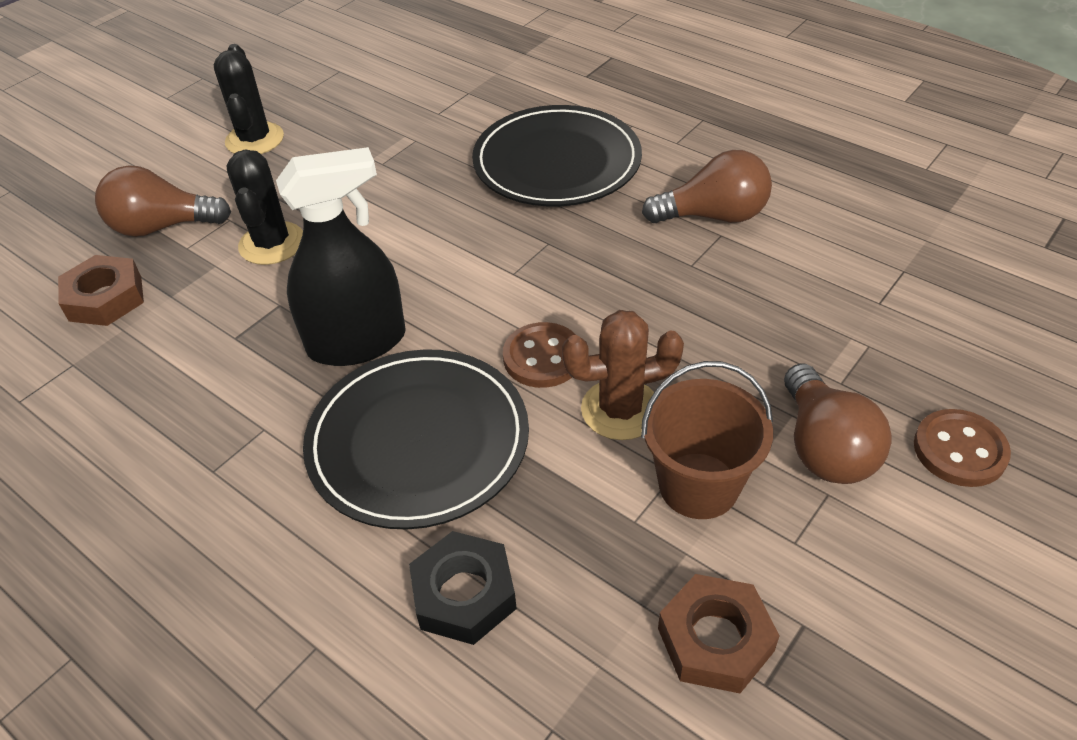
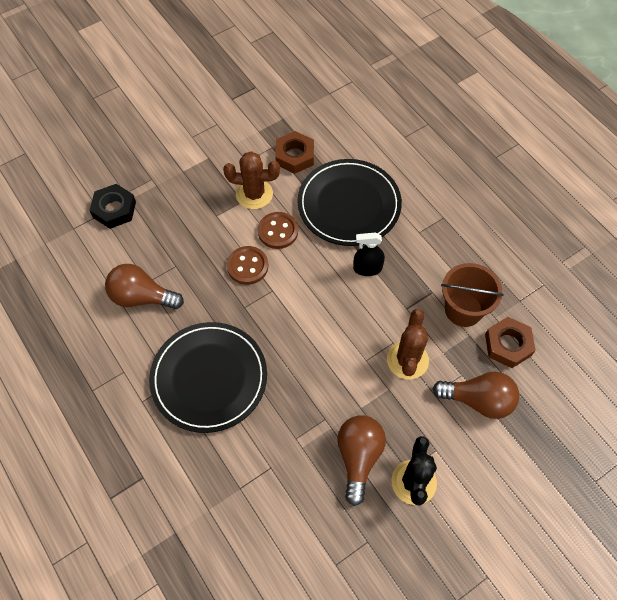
camera: 165 degrees left, 15 degrees up
black cactus [226,150,303,265] -> brown cactus [387,309,429,380]
black spray bottle [276,147,406,366] -> black spray bottle [353,232,385,276], size x0.54
black nut [409,531,517,645] -> black nut moved to [89,184,136,229]
brown bucket [641,361,773,519] -> brown bucket moved to [441,263,504,327]
brown nut [658,574,780,693] -> brown nut moved to [275,131,314,174]
brown light bulb [784,364,892,484] -> brown light bulb moved to [337,415,386,506]
brown button [914,409,1011,487] -> brown button moved to [227,246,268,285]

